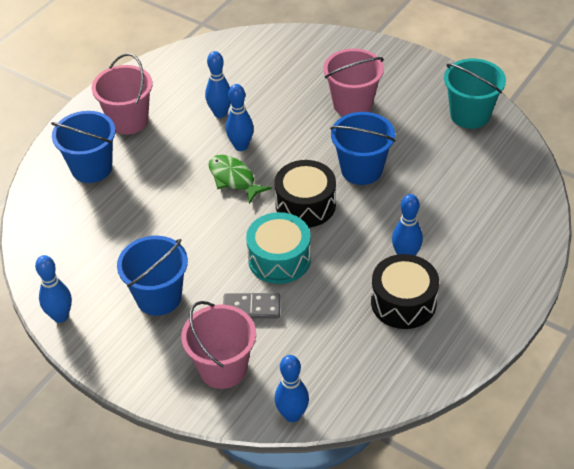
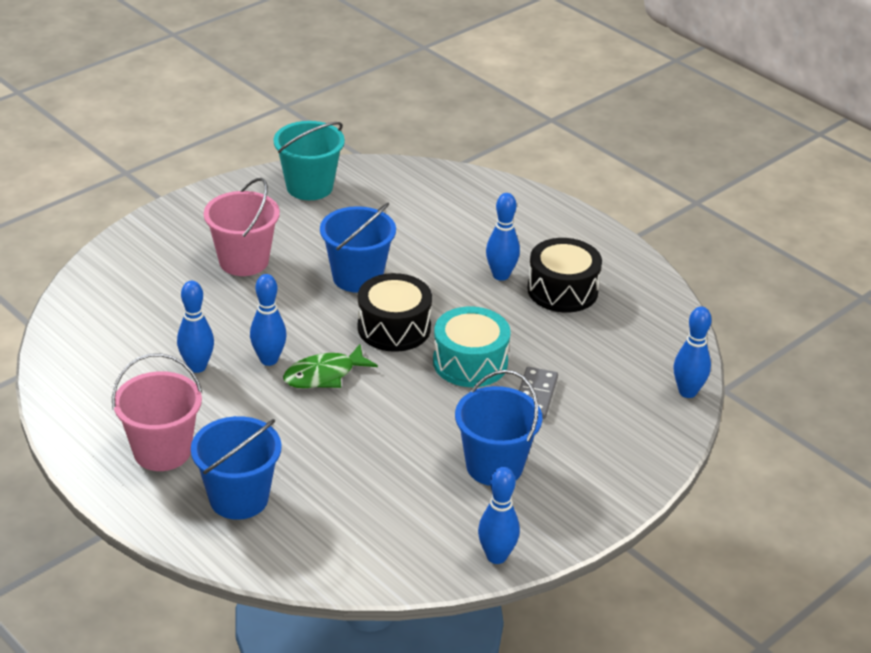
camera: 80 degrees left, 10 degrees down
pink bucket [181,301,256,389] -> none

